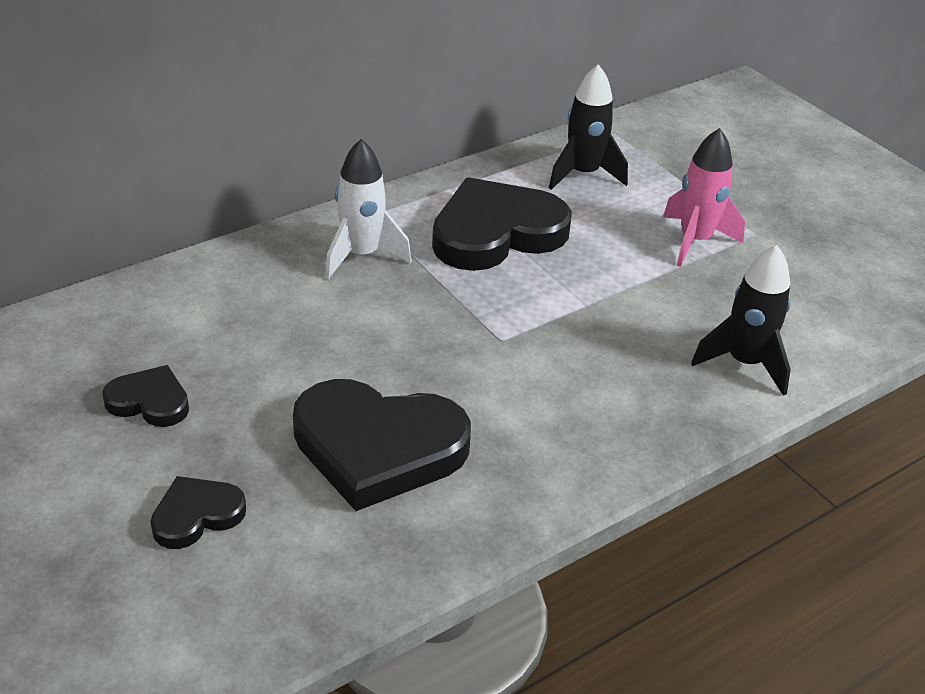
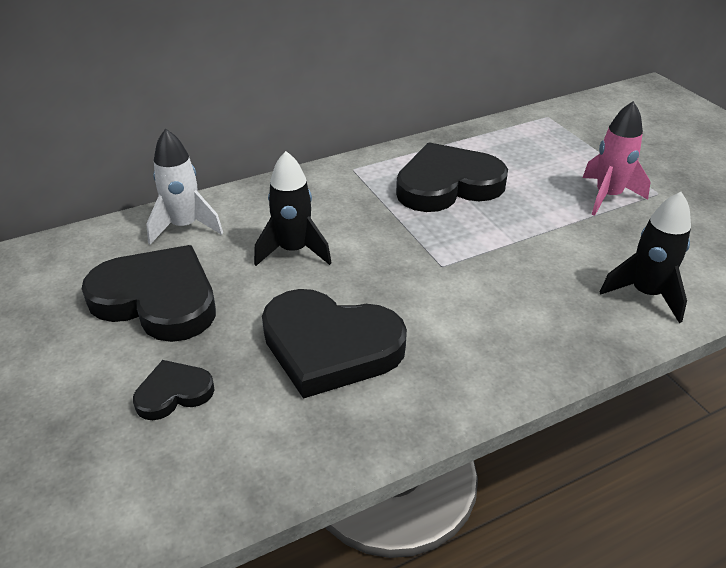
camera: 10 degrees right, 0 degrees up
black heart [102,365,189,427] -> black heart [81,245,216,342], size x2.00
white rocket [325,139,412,279] -> white rocket moved to [146,128,223,245]
black rocket [549,64,628,190] -> black rocket moved to [254,151,332,266]

